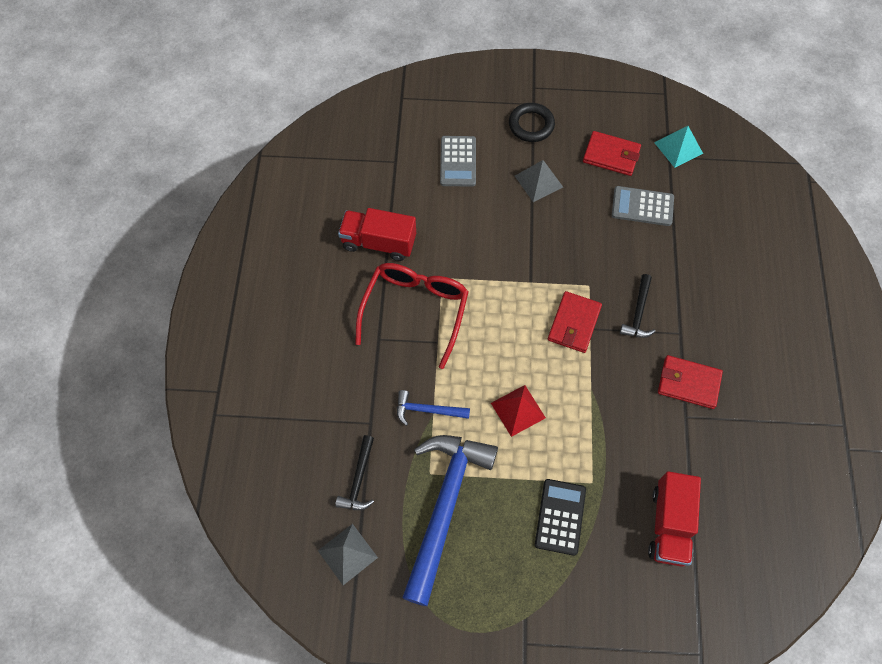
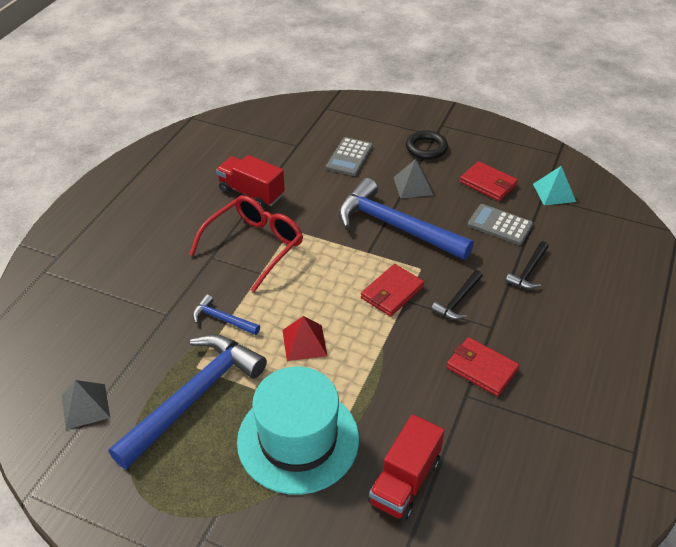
camera: 20 degrees right, 20 degrees down
black hammer [335,435,374,510] -> black hammer moved to [506,241,548,289]
black calculator [535,479,586,556] -> turquoise hat [237,366,359,495]
none -> blue hammer [338,178,474,260]

